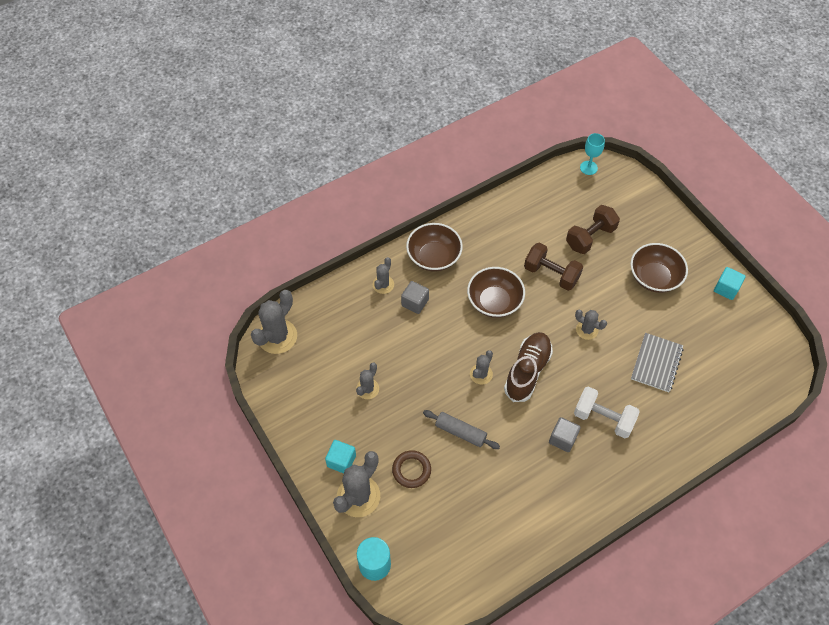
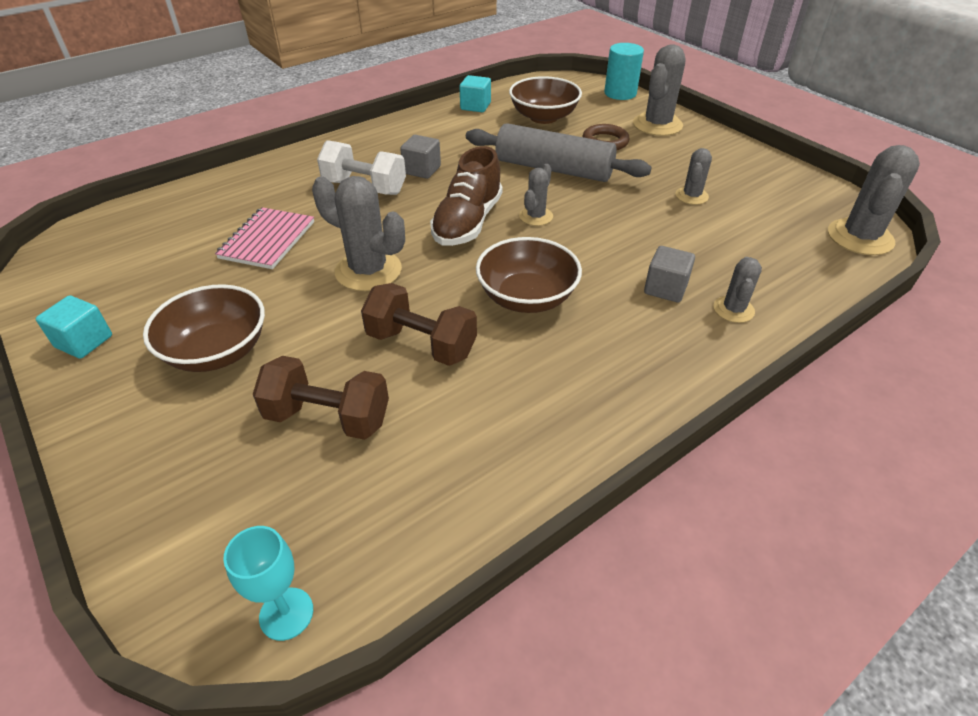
camera: 175 degrees right, 15 degrees down
turquoise cube [325,440,356,473] -> turquoise cube moved to [460,75,491,112]
brown bowl [406,223,463,272] -> brown bowl moved to [509,76,582,124]
grey rolling pin [423,410,500,449] -> grey rolling pin [466,123,652,182], size x1.74
brown dumbbell [566,205,620,254] -> brown dumbbell turned 60 degrees clockwise [253,356,389,440]
grey cactus [575,310,607,340] -> grey cactus [312,176,405,291], size x1.77
grey notebook [631,333,684,392] -> pink notebook [215,207,314,269]

